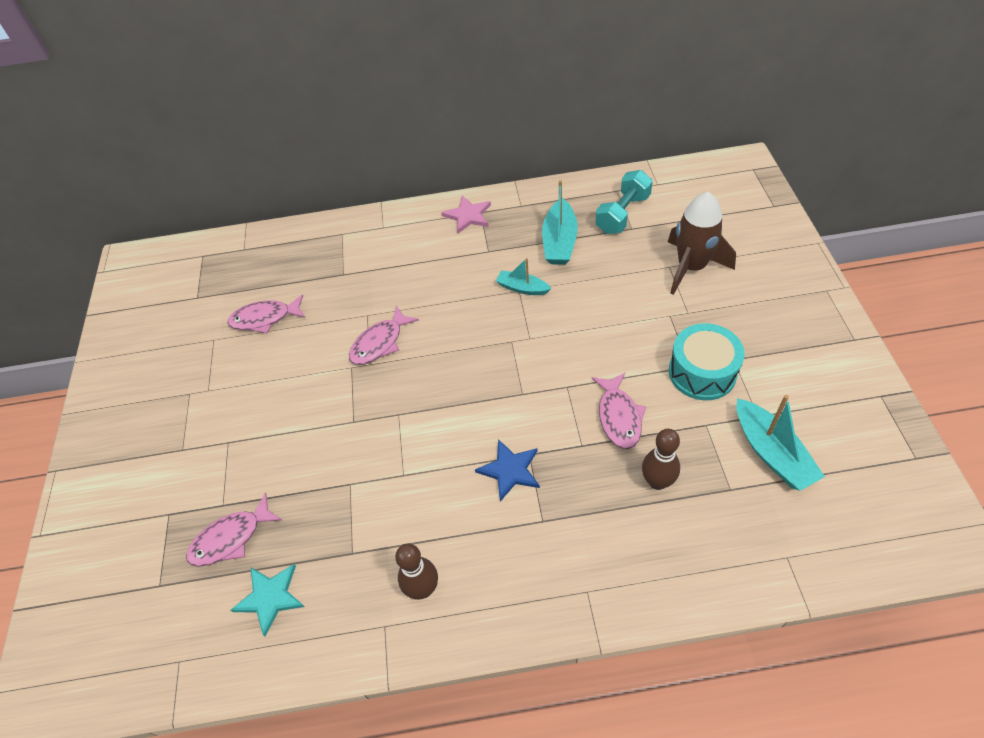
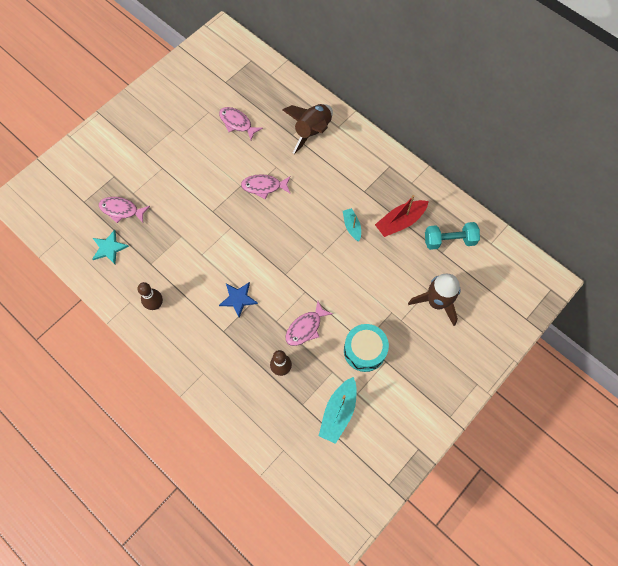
camera: 45 degrees right, 15 degrees up
pink star [441,196,491,233] -> none
turquoise boat [542,180,578,265] -> red boat [375,195,429,237]
none -> brown rocket [283,104,333,154]

